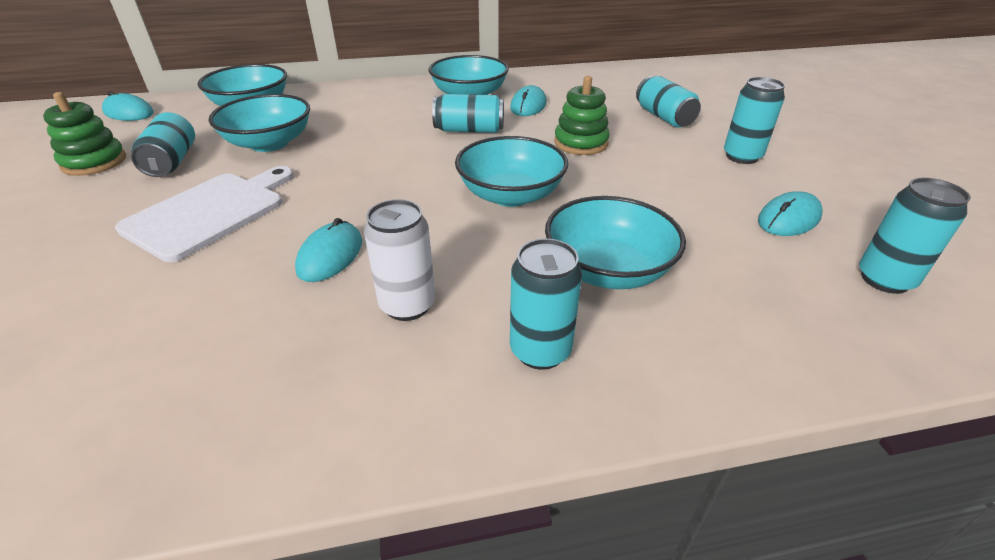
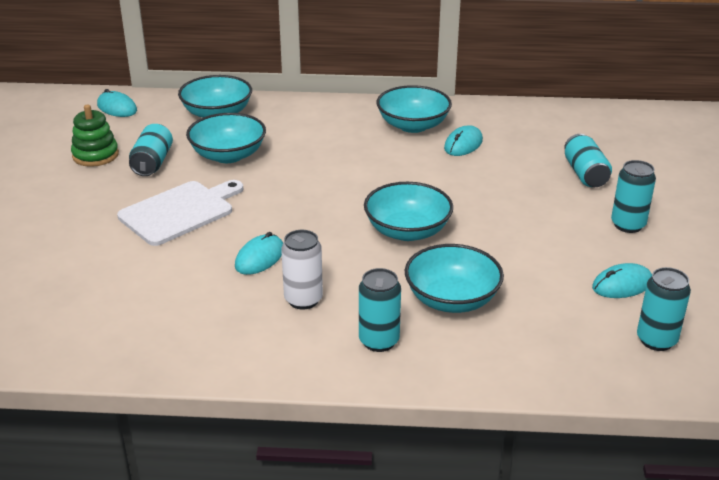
camera: 15 degrees right, 5 degrees down
turquoise can [432,94,504,133] -> none
green stacking toy [554,76,610,155] -> none

